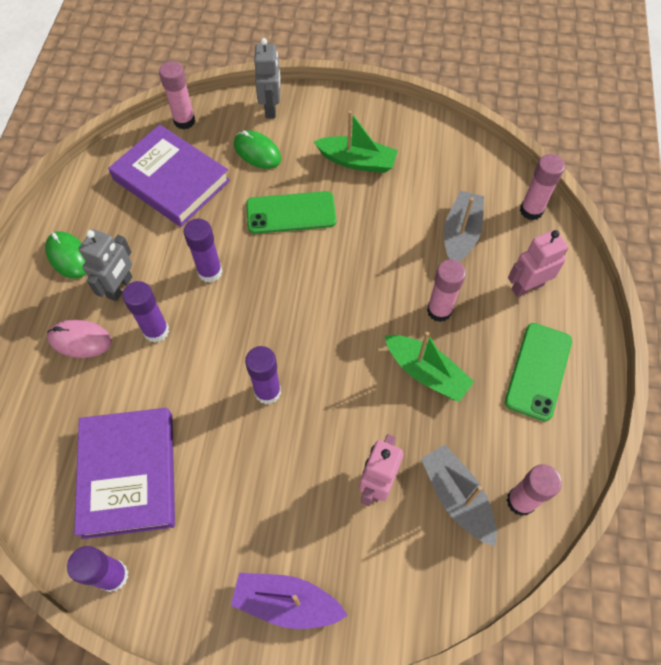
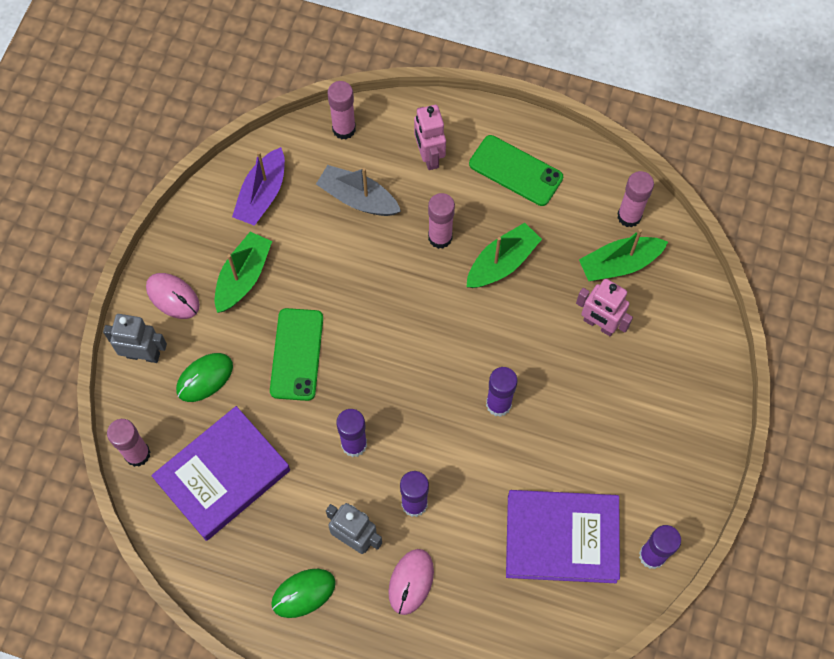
camera: 80 degrees left, 5 degrees up
purple boat [231,573,348,629] -> purple boat moved to [232,147,285,226]
grey boat [421,445,497,546] -> green boat [579,229,668,281]
none -> pink mouse [146,273,200,319]

